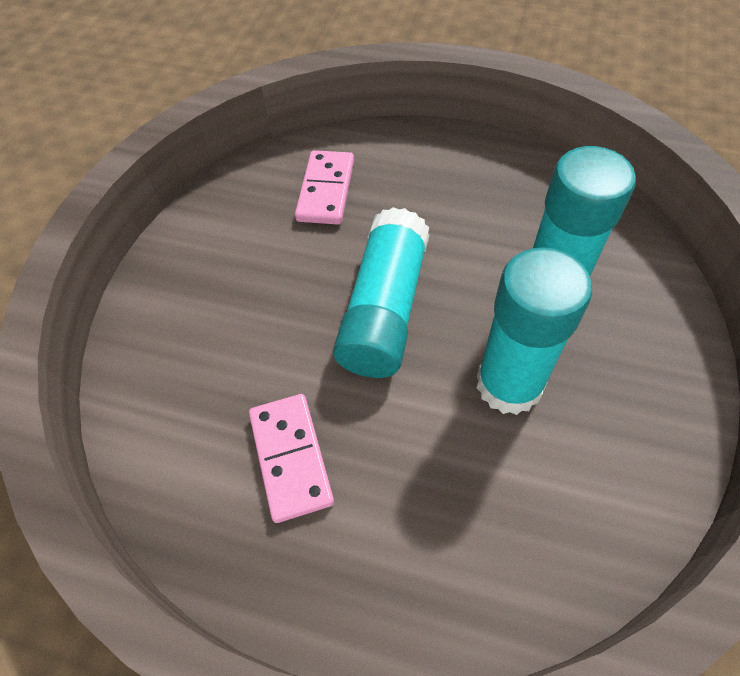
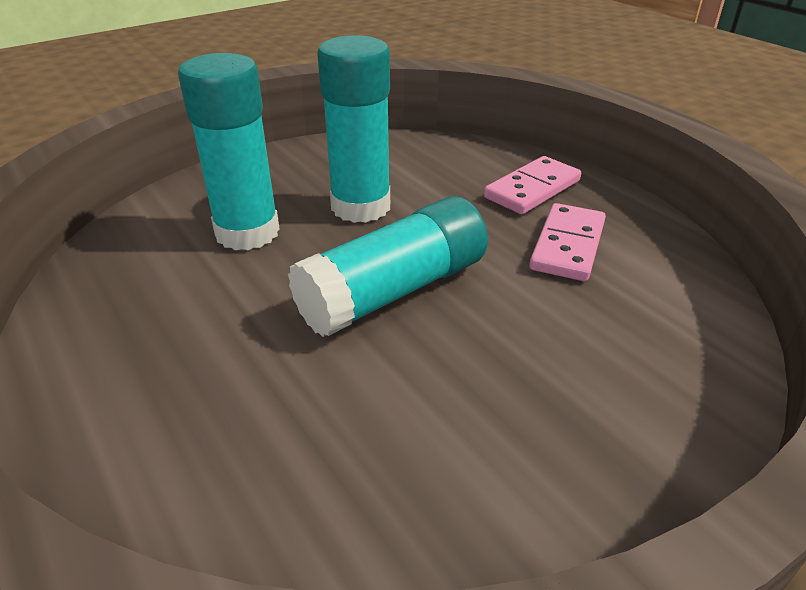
camera: 145 degrees left, 20 degrees down
pink domino [295,150,354,225] -> pink domino moved to [484,156,581,214]

